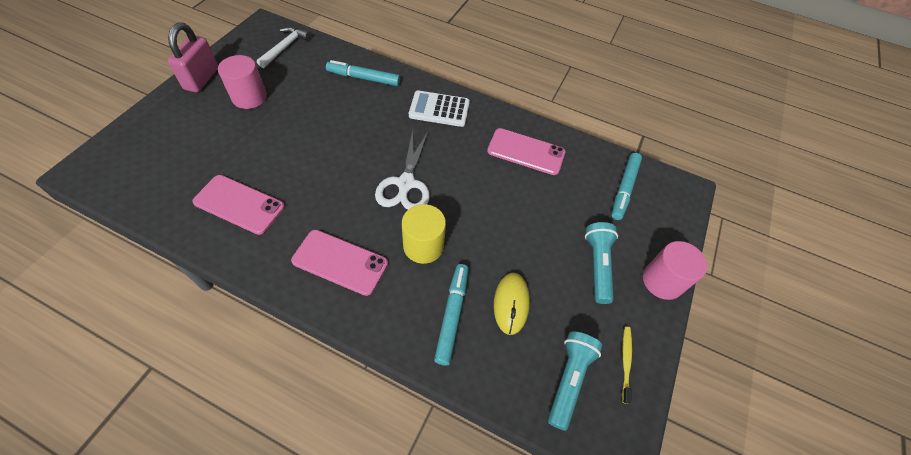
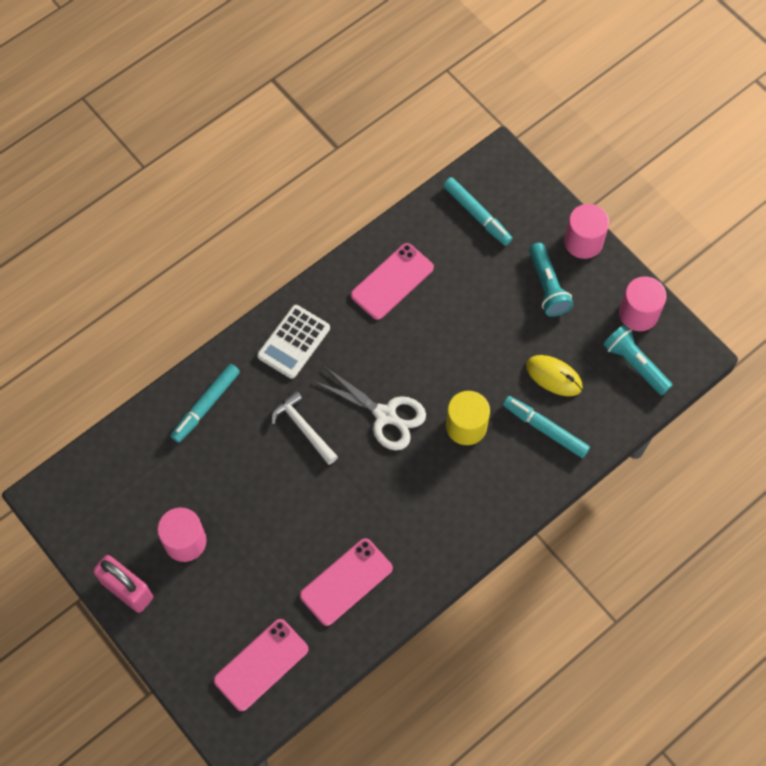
camera: 60 degrees left, 10 degrees up
white hammer [257,27,311,68] -> white hammer moved to [271,390,338,465]
pink phone [291,230,388,296] -> pink phone moved to [214,619,308,711]
turquoise flashlight [585,222,618,304] -> turquoise flashlight turned 135 degrees counterclockwise [529,243,573,317]
yellow toothbrush [622,326,632,404] -> pink cylinder [619,276,667,331]

